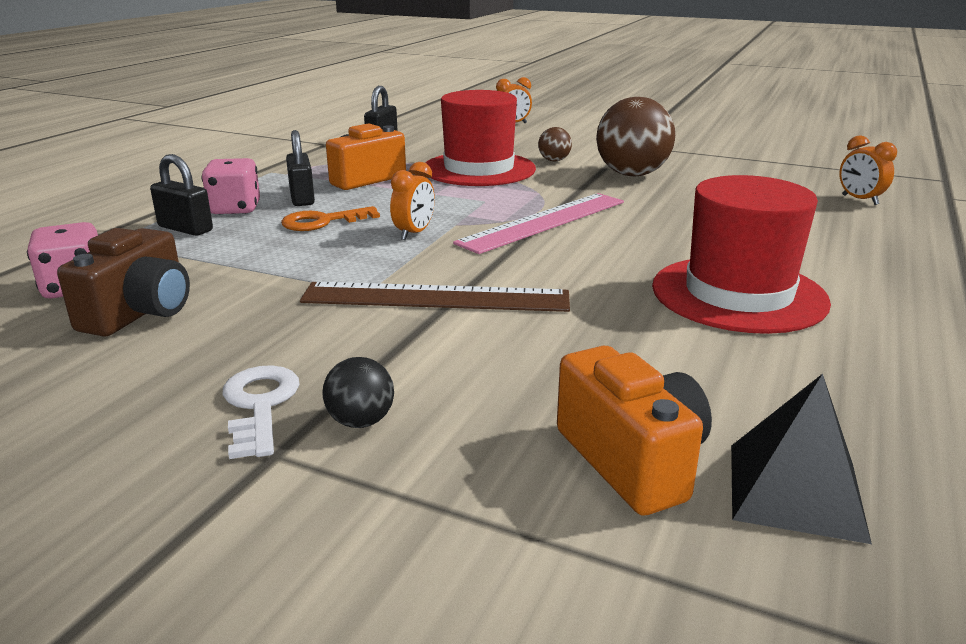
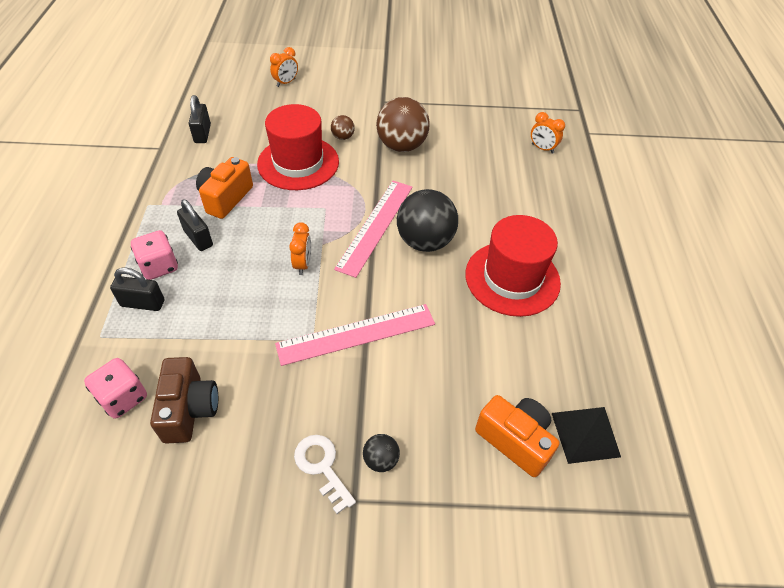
camera: 25 degrees left, 25 degrees up
orange key [281,206,380,231] -> none
brown ruler [300,282,570,312] -> pink ruler [275,304,435,366]
none -> black ball [397,189,458,252]

